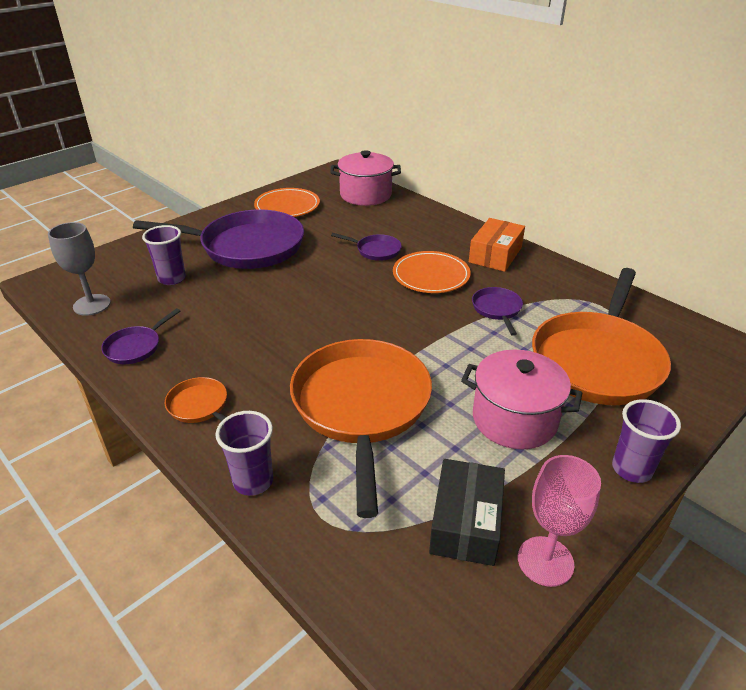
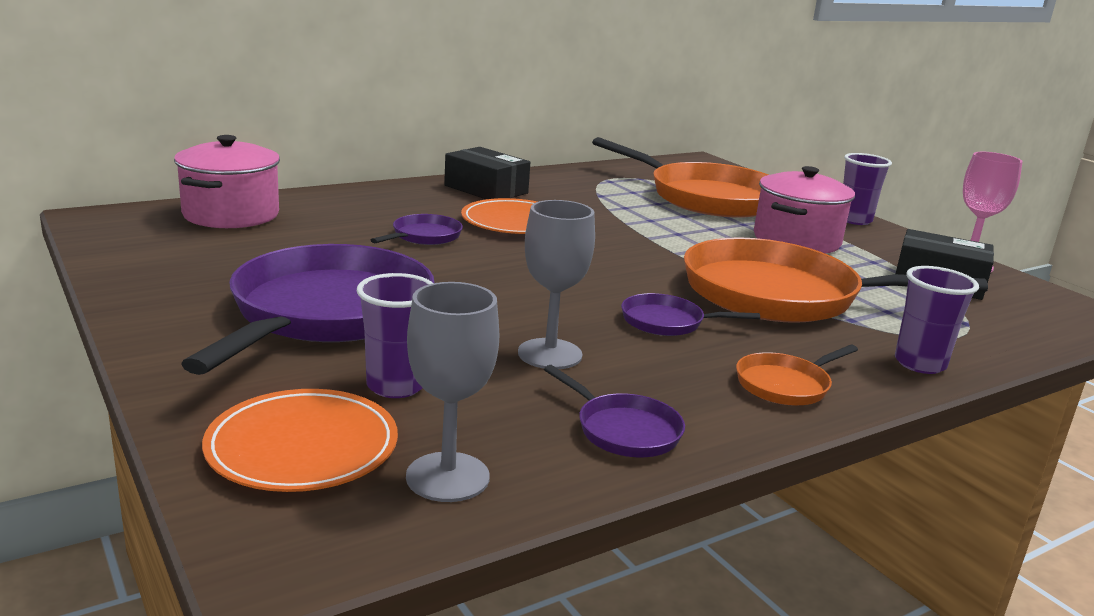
camera: 80 degrees left, 15 degrees down
orange plate [254,188,320,217] -> orange plate moved to [202,389,398,492]
orange box [469,218,525,272] -> black box [444,147,530,199]
purple pan [472,287,523,336] -> purple pan moved to [621,293,760,336]
none -> grey goblet [518,200,595,369]

